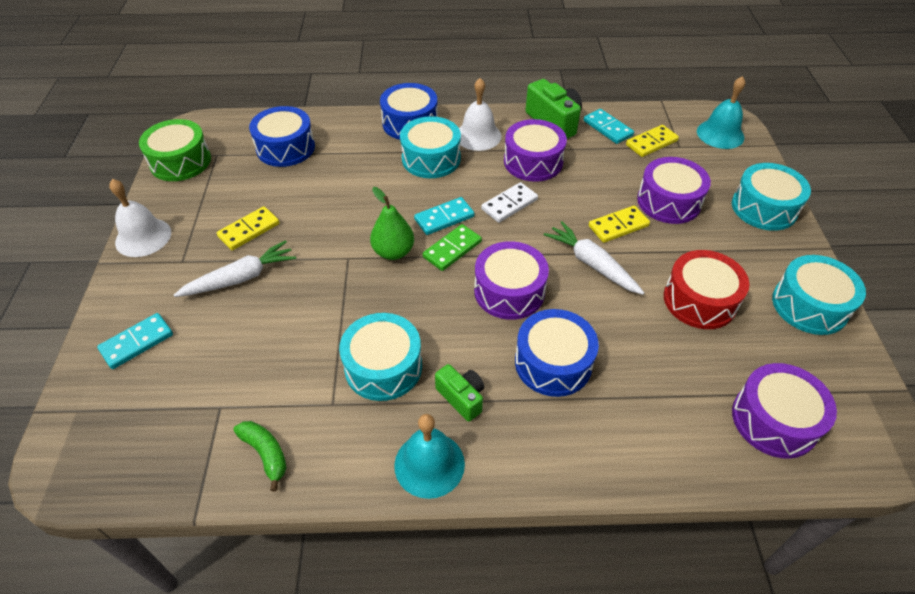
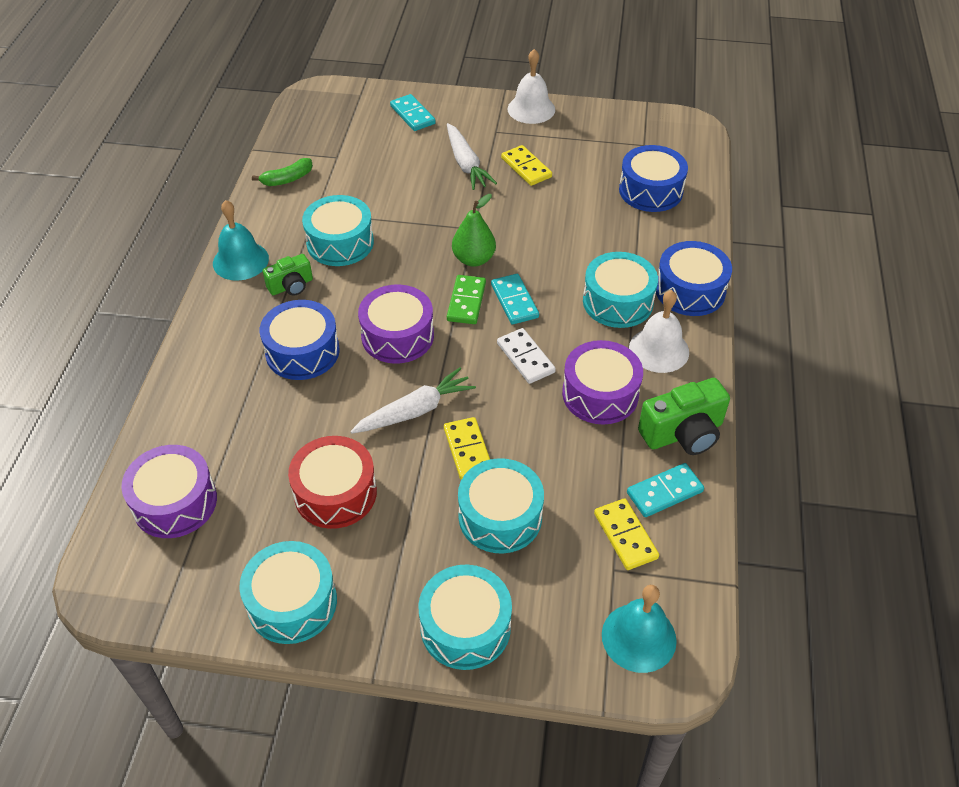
camera: 100 degrees right, 0 degrees up
green drum [139,119,211,181] -> none
green domino [423,224,482,271] -> green domino turned 45 degrees clockwise [447,275,486,324]
purple drum [637,157,711,224] -> turquoise drum [458,458,544,553]

